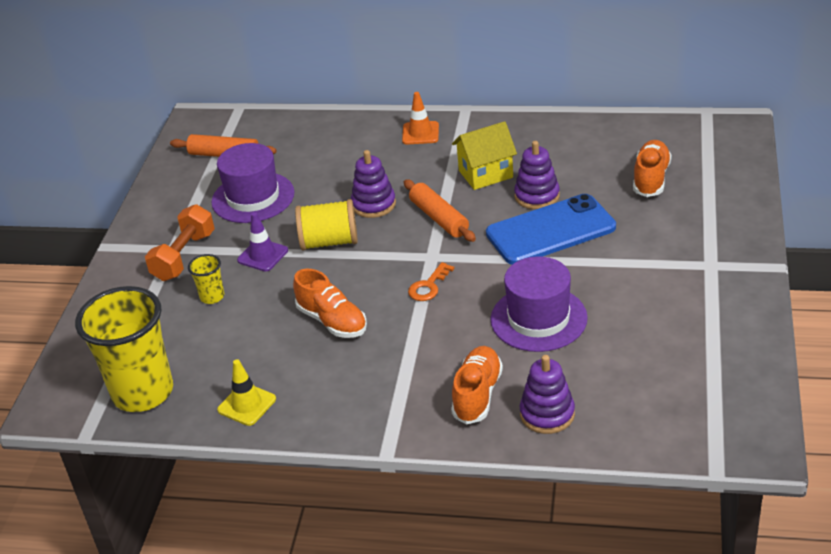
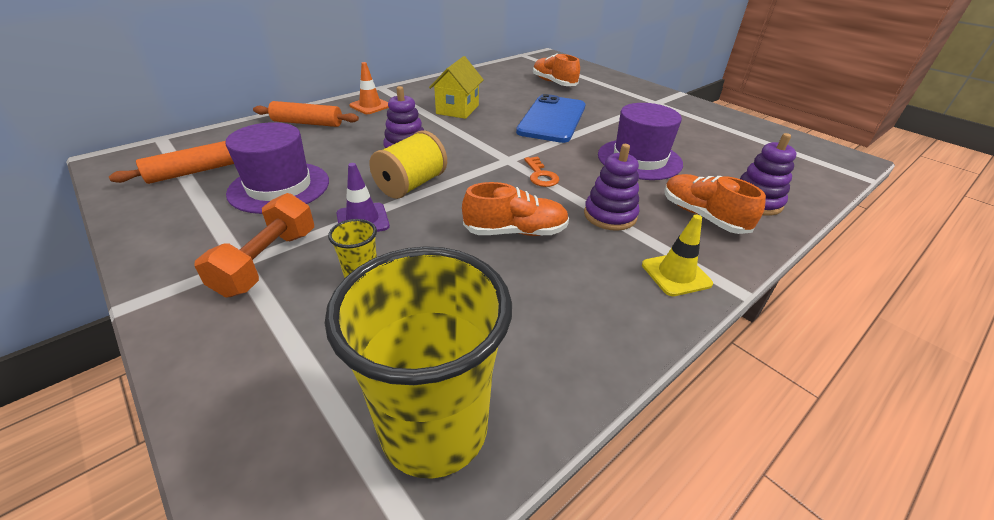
camera: 55 degrees left, 0 degrees up
orange dumbbell [145,204,215,281] -> orange dumbbell turned 45 degrees clockwise [195,193,314,298]
yellow traffic cone [217,359,276,426] -> yellow traffic cone moved to [642,215,713,296]
orange rolling pin [404,180,476,242] -> orange rolling pin moved to [253,101,359,127]
purple stacking toy [514,141,560,209] -> purple stacking toy moved to [584,144,639,231]

